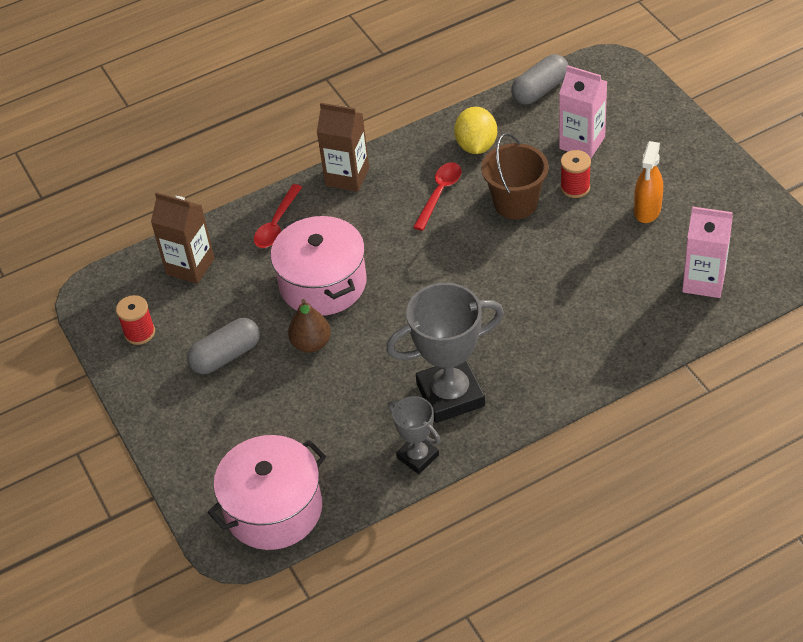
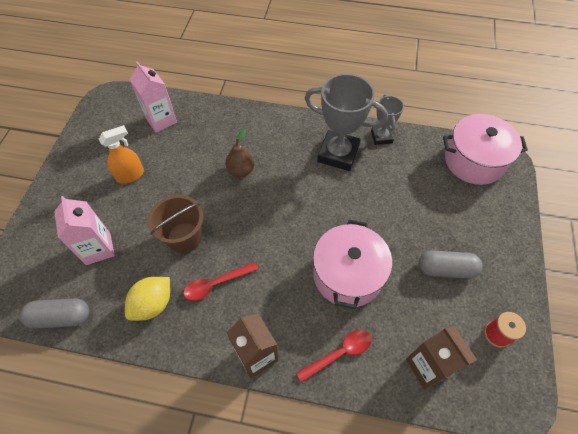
camera: 145 degrees left, 10 degrees up
brown pear [288,299,331,353] -> brown pear moved to [225,129,254,177]
red spool [560,150,591,198] -> none

